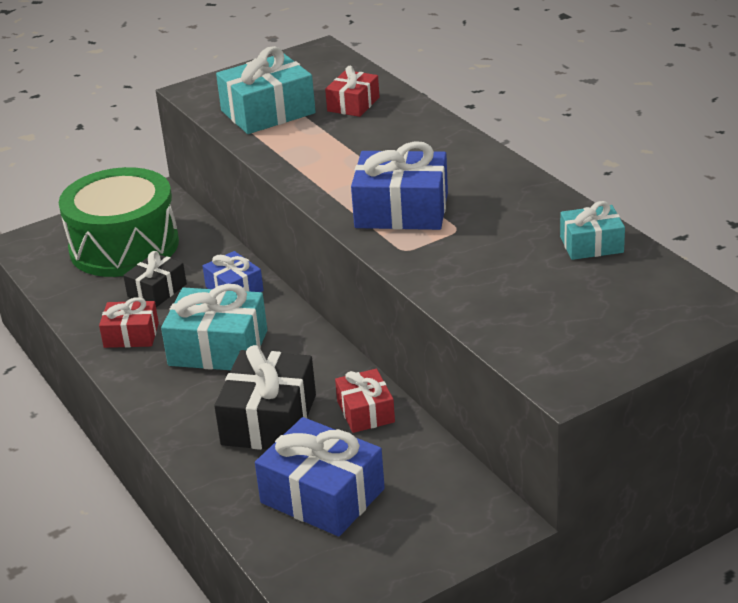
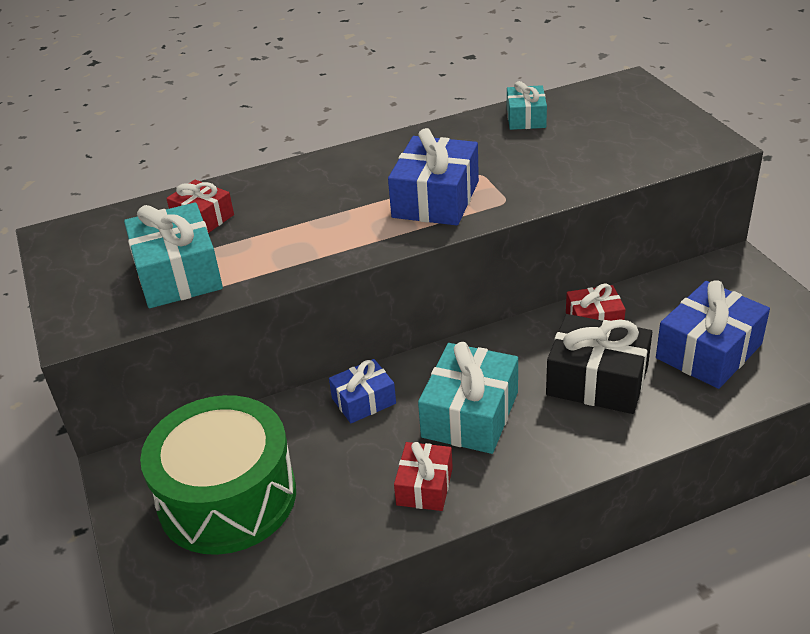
camera: 80 degrees left, 5 degrees up
black gift [123,251,187,307] -> none

